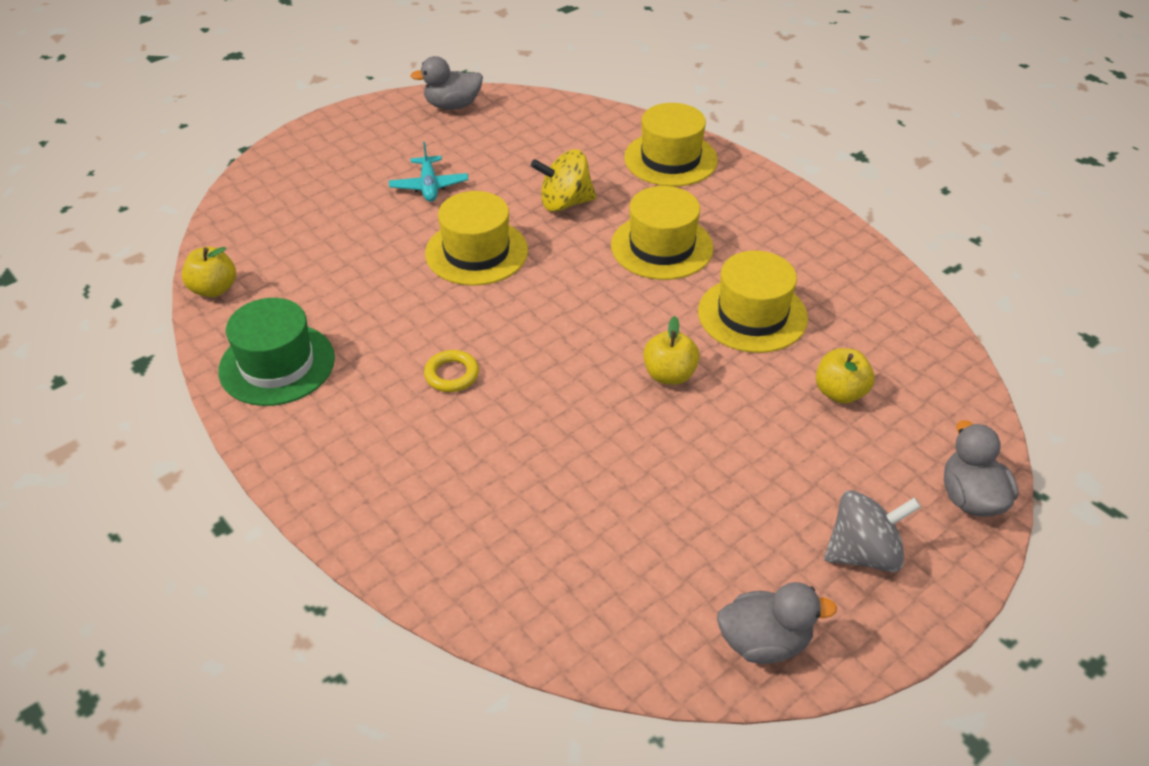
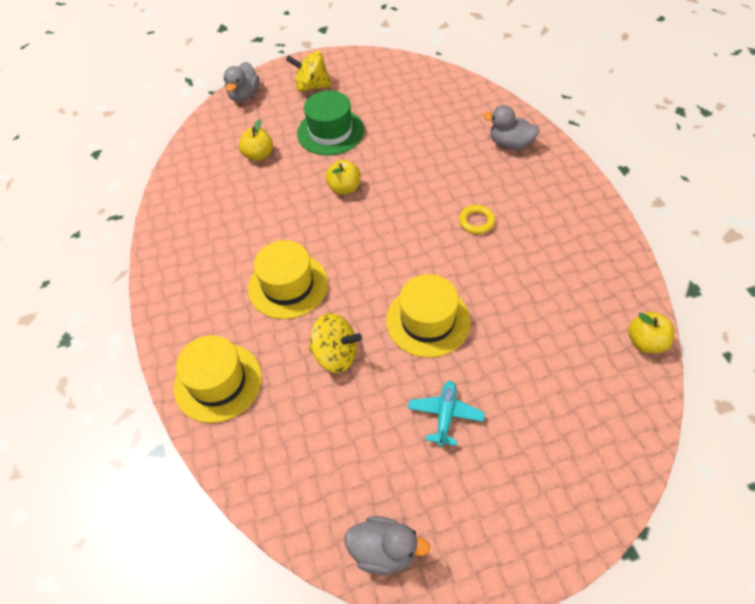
camera: 155 degrees left, 10 degrees up
green hat [218,298,335,406] -> green hat moved to [297,90,364,155]
yellow hat [698,251,808,353] -> none
grey duck [717,582,837,664] -> grey duck moved to [483,105,540,150]
grey spinning top [824,490,921,572] -> yellow spinning top [286,51,332,92]

